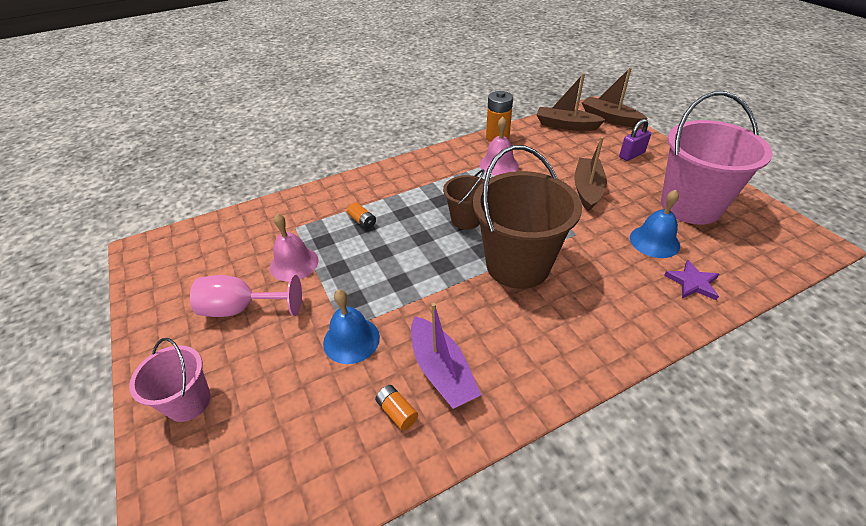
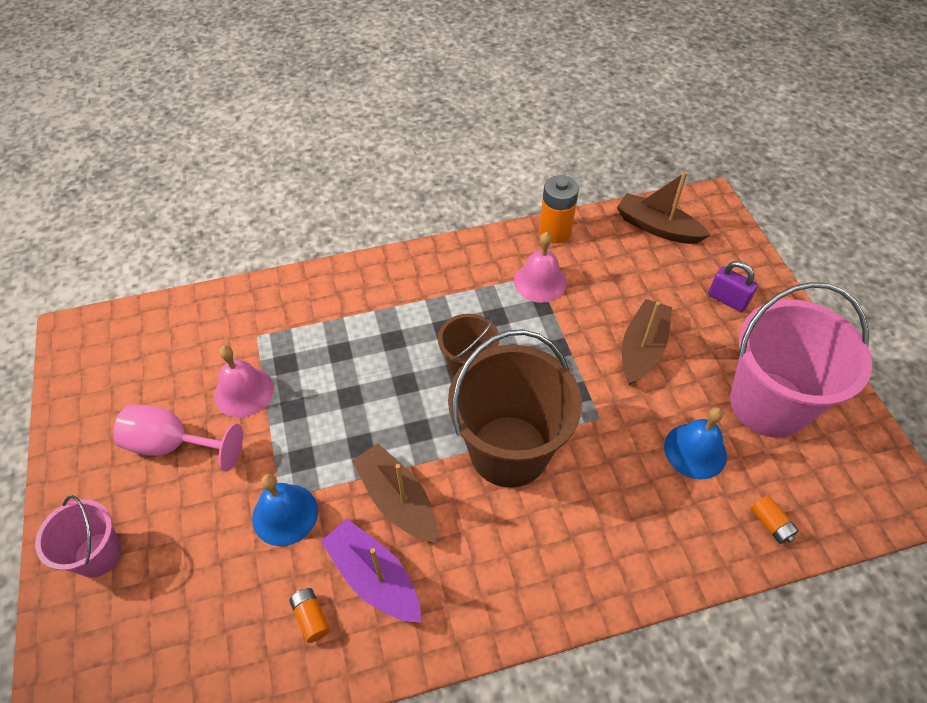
camera: 10 degrees right, 10 degrees up
orange battery [347,203,376,229] -> orange battery moved to [751,495,799,544]
purple boat [411,303,481,409] -> purple boat turned 150 degrees clockwise [321,519,421,623]
brown boat [582,67,648,127] -> brown boat moved to [352,444,437,543]
purple padlock [619,119,651,161] -> purple padlock turned 60 degrees clockwise [708,261,758,312]
purple star [664,260,719,300] -> none

